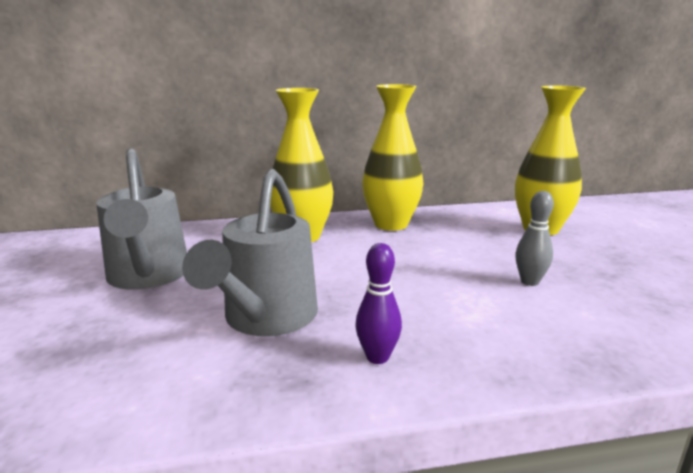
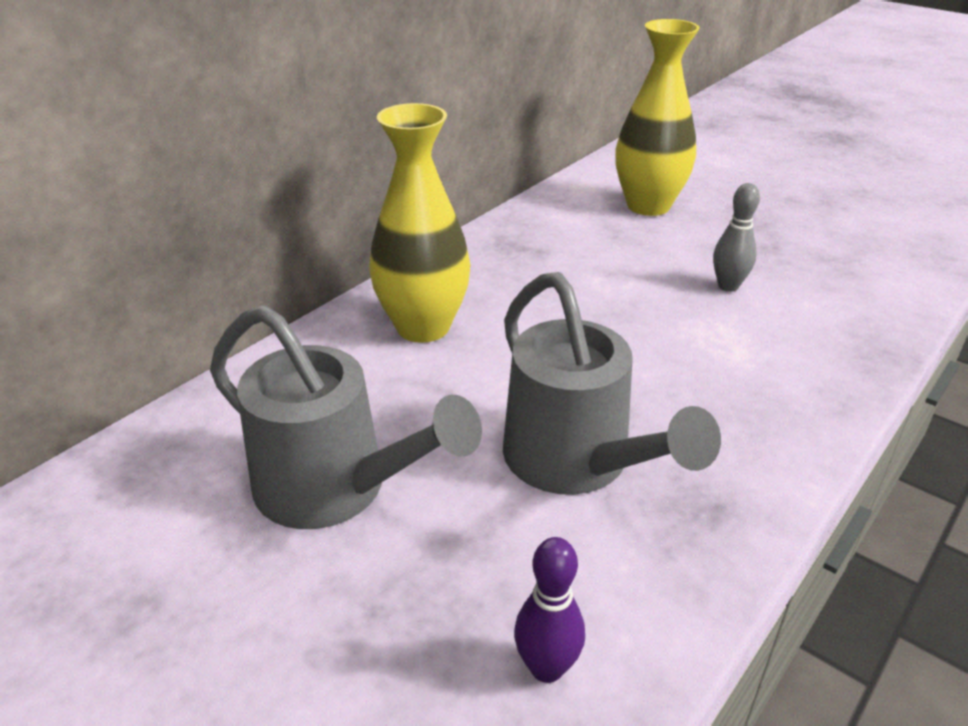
camera: 40 degrees left, 15 degrees up
purple bowling pin [355,243,402,364] -> purple bowling pin moved to [514,537,585,683]
yellow vase [362,84,423,231] -> none

